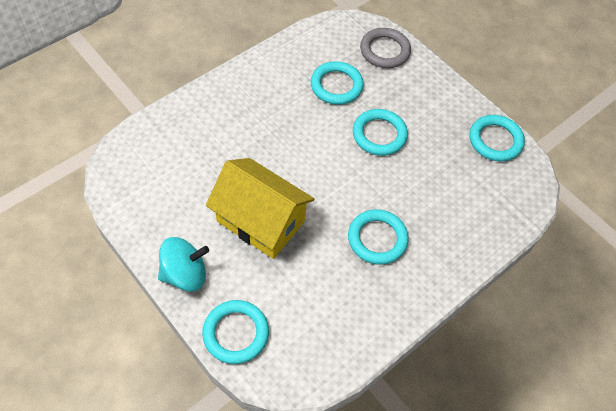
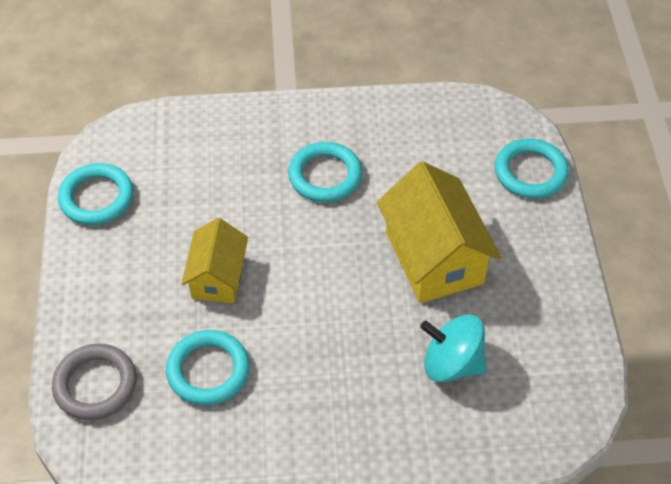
camera: 140 degrees left, 5 degrees down
turquoise spinning top [158,237,209,292] -> turquoise spinning top moved to [420,314,487,382]
turquoise ring [353,109,408,156] -> yellow house [182,218,248,303]

